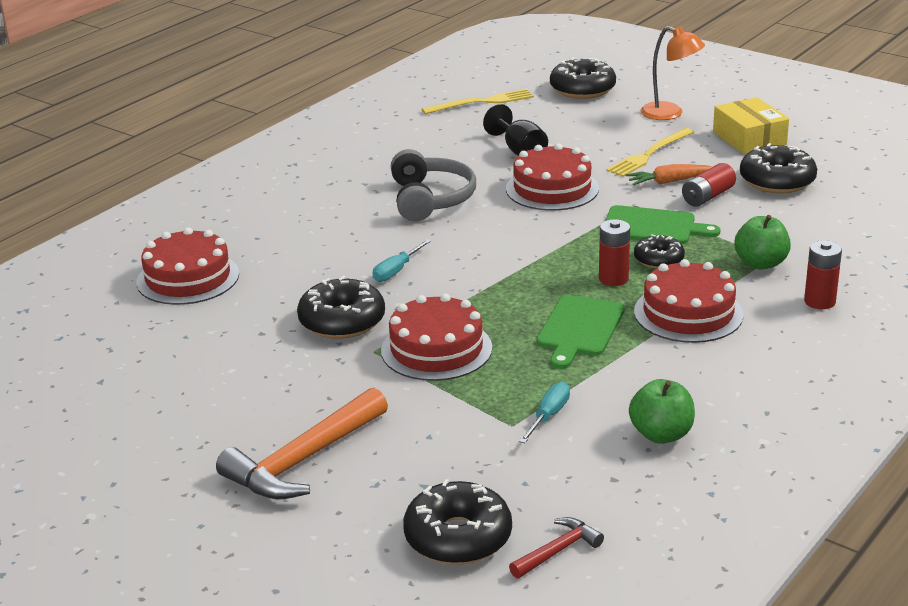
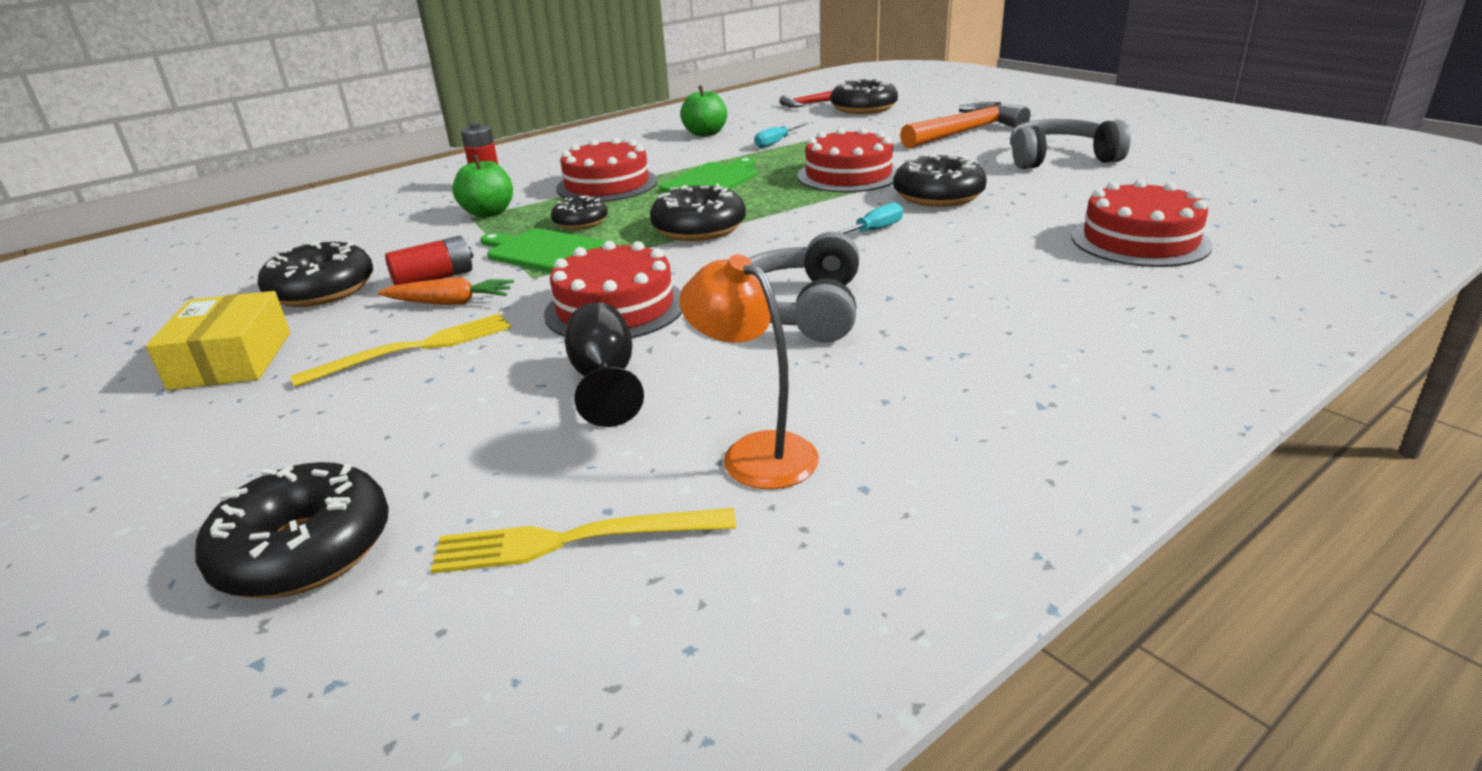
camera: 165 degrees left, 0 degrees up
red battery [599,219,630,286] -> none
orange lamp [641,26,705,120] -> orange lamp moved to [679,254,819,489]
none -> black donut [650,183,746,241]
none -> grey headphones [1010,119,1131,169]

